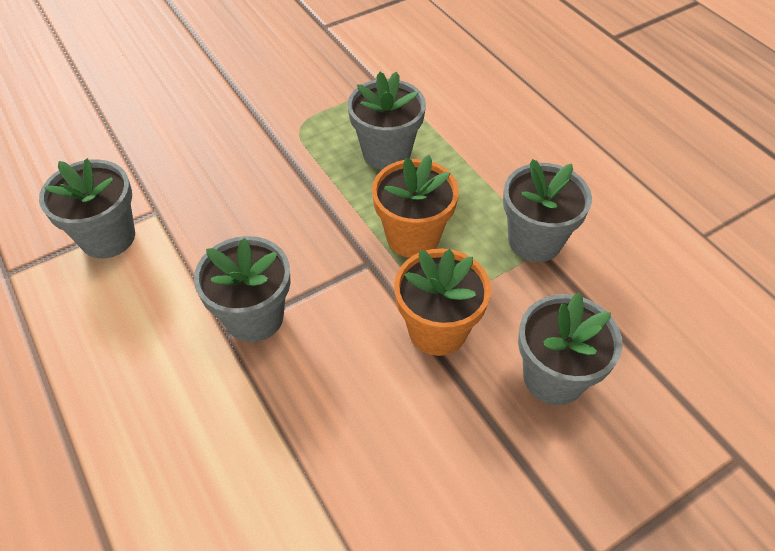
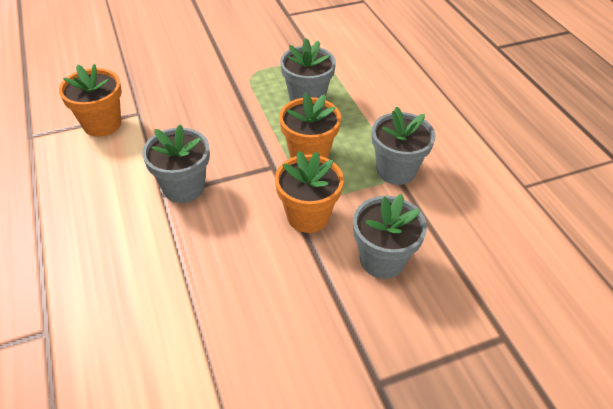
camera: 10 degrees right, 5 degrees down
grey flower pot [39,158,135,258] -> orange flower pot [59,64,122,137]

